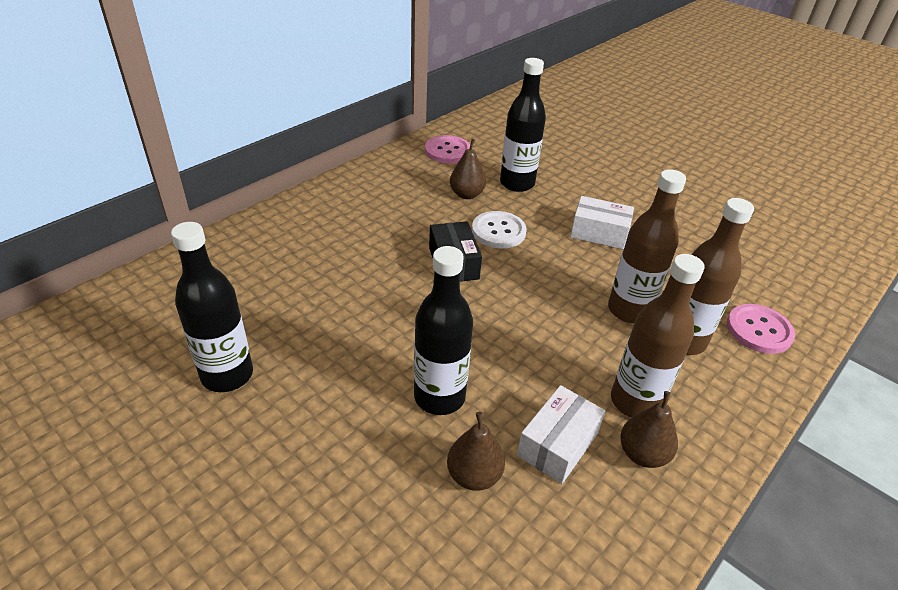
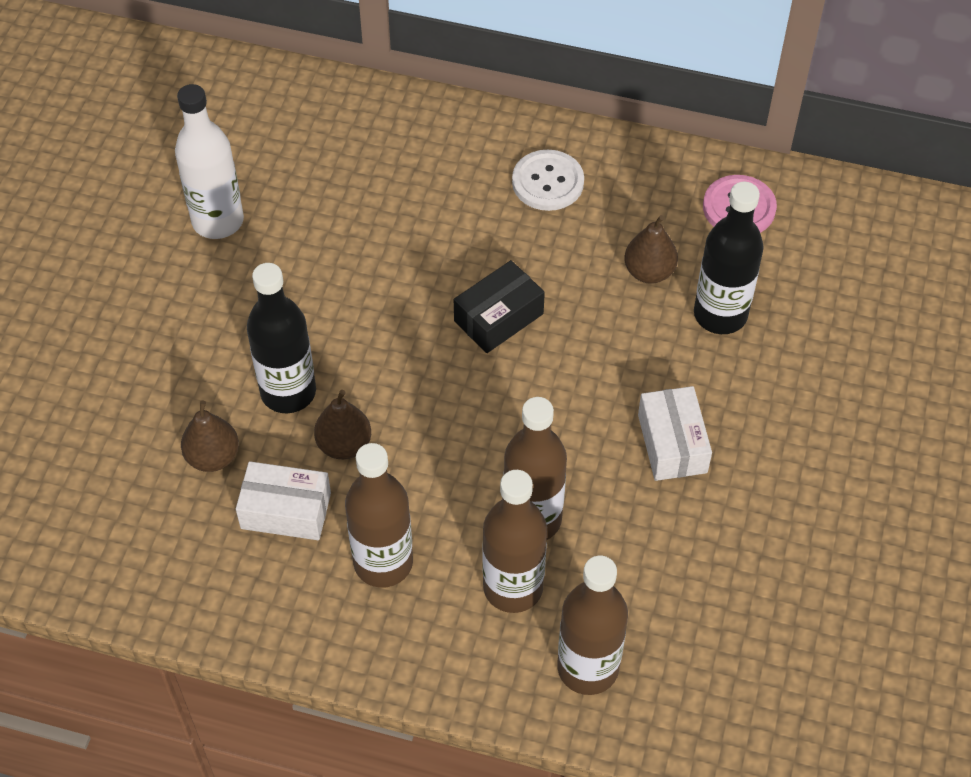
camera: 65 degrees right, 15 degrees up
black bottle [171,222,253,392] -> white bottle [175,84,244,239]
white button [472,211,527,249] -> white button moved to [512,150,584,211]
brown pear [620,391,678,468] -> brown pear moved to [314,390,371,459]
pink button [727,304,795,354] -> brown bottle [557,556,628,695]

